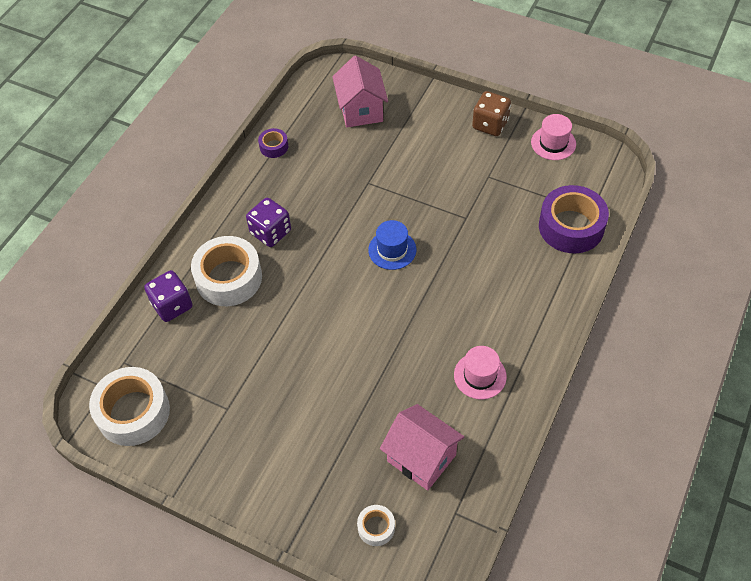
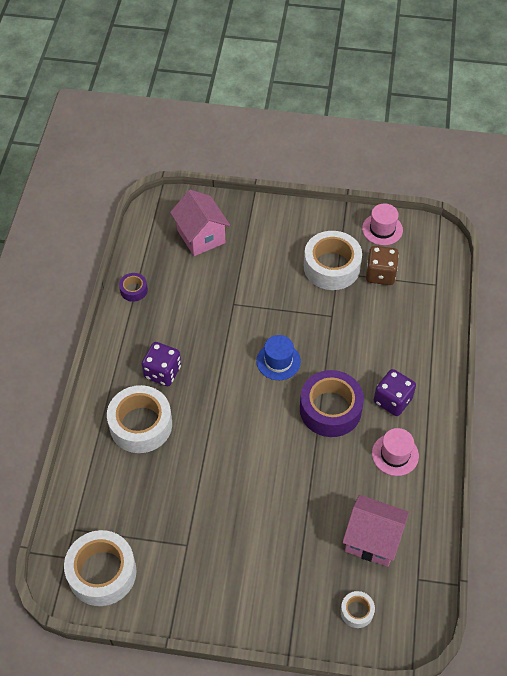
camera: 20 degrees left, 0 degrees up
purple dice [144,270,193,322] -> purple dice moved to [374,369,416,416]
brown dice [472,91,511,136] -> brown dice moved to [366,246,399,285]
purple tape [539,185,609,253] -> purple tape moved to [300,370,364,437]
none -> white tape [304,231,362,290]

